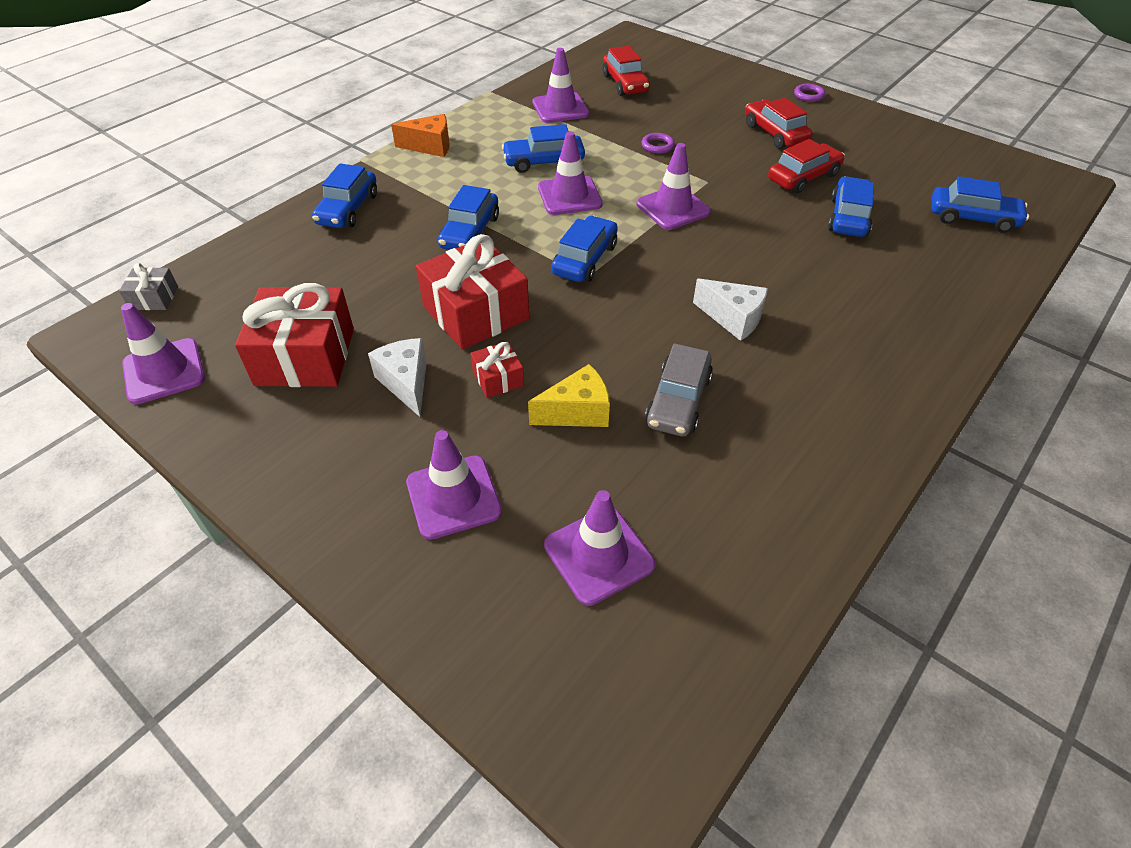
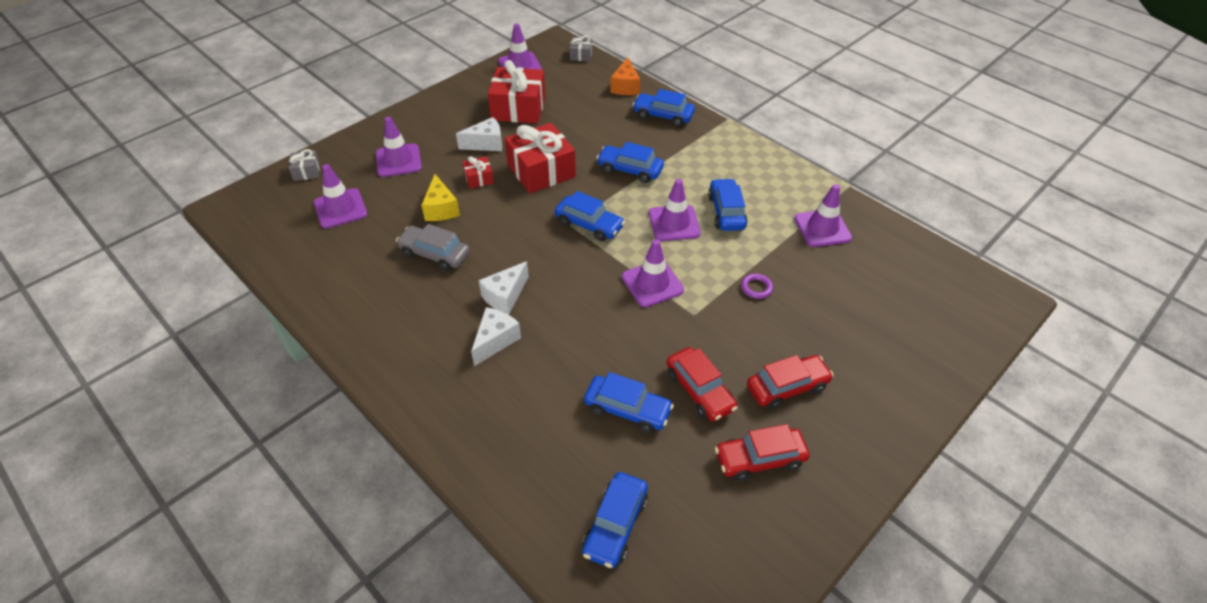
camera: 95 degrees right, 0 degrees up
orange cheese [391,114,450,157] -> orange cheese moved to [610,57,640,95]
red car [602,46,650,96] -> red car moved to [715,424,810,481]
purple ring [794,84,825,102] -> none
none -> grey gift [289,149,320,181]
none -> white cheese [471,307,521,366]

